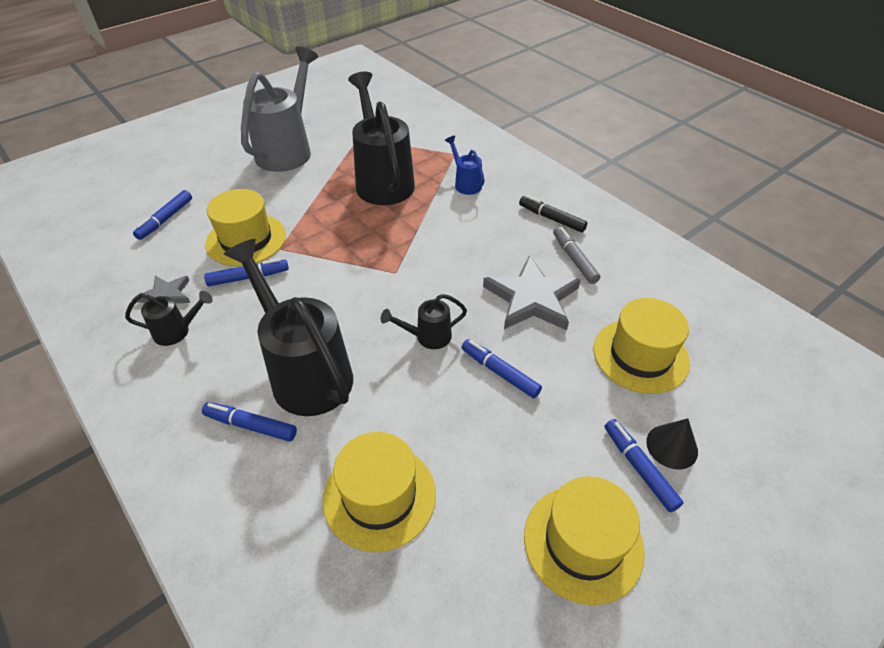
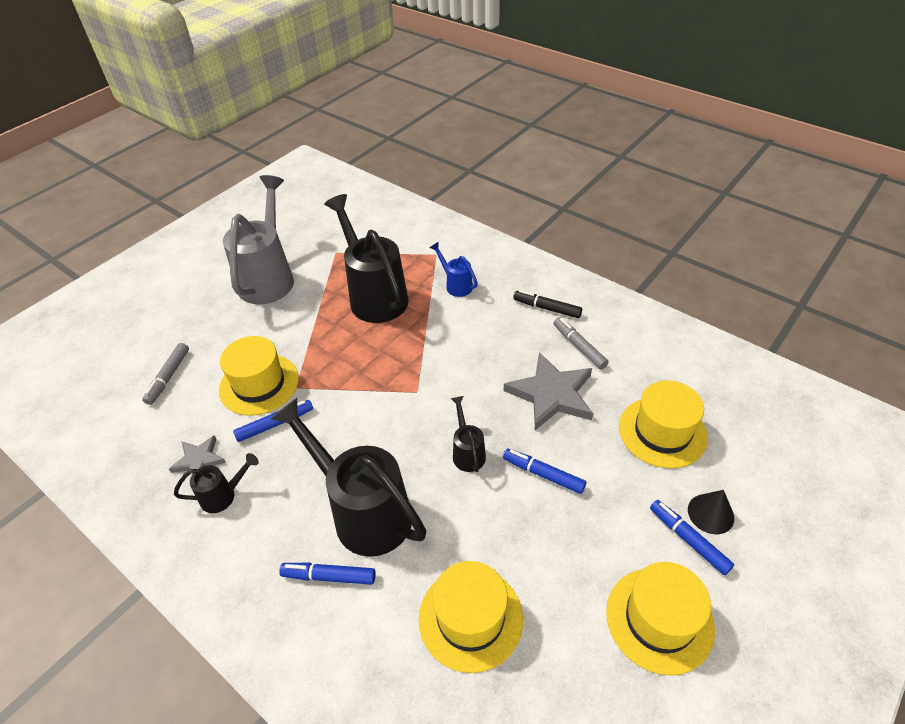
camera: 10 degrees left, 0 degrees up
blue marker [133,190,192,240] -> grey marker [142,343,189,405]
black watering can [381,294,467,349] -> black watering can turned 105 degrees clockwise [451,396,486,472]

